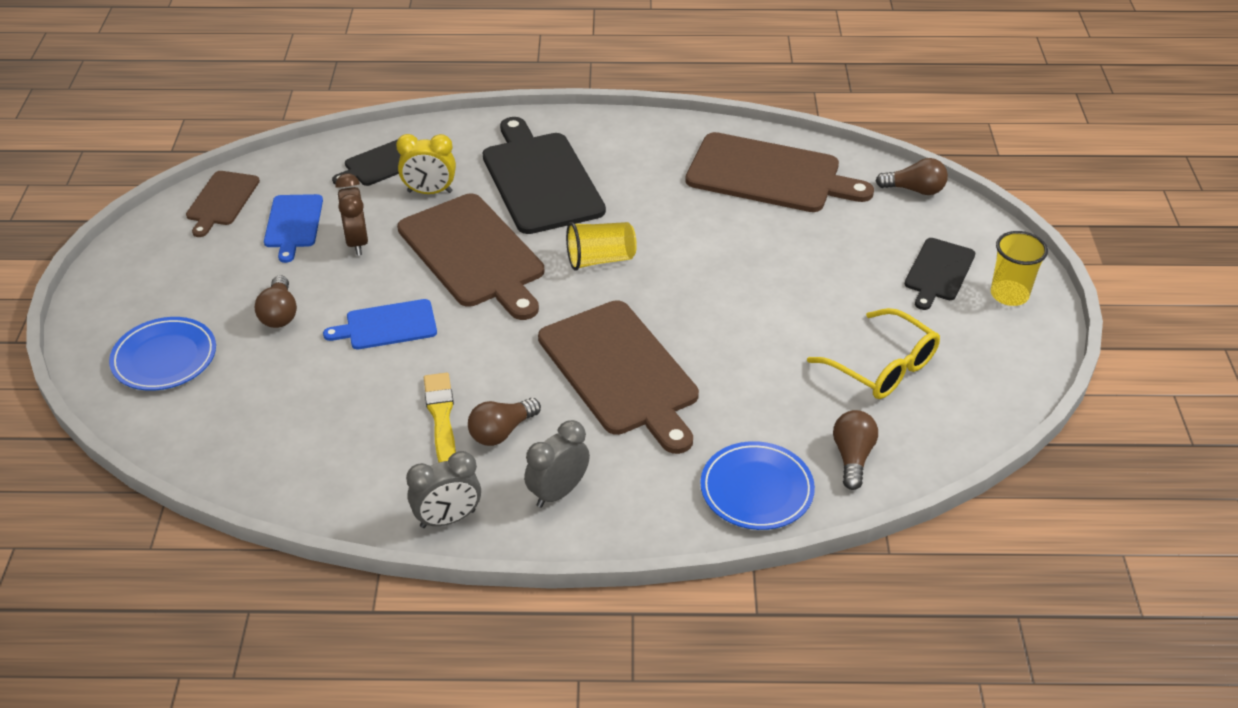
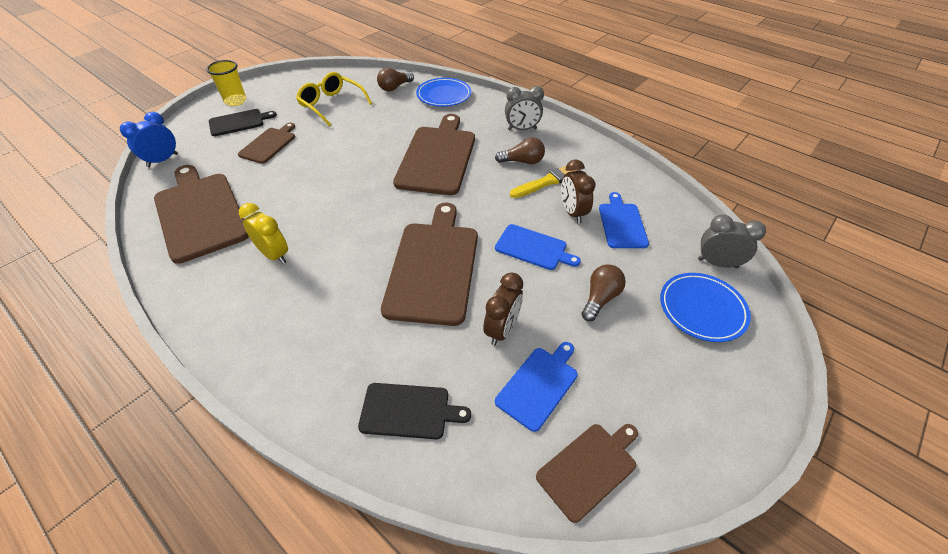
camera: 140 degrees left, 5 degrees up
yellow clock [396,134,456,194] -> yellow clock moved to [239,203,288,264]
grey clock [406,451,481,528] -> grey clock moved to [698,214,766,268]
yellow brush [424,373,456,462] -> yellow brush turned 150 degrees counterclockwise [510,165,578,198]
black cutting board [483,117,606,234] -> none
yellow cup [566,222,637,271] -> none
yellow glasses [807,308,940,399] -> yellow glasses turned 45 degrees counterclockwise [296,72,372,126]
brown light bulb [876,158,948,195] -> blue clock [120,112,178,167]
none -> brown cutting board [238,122,295,164]
none -> brown clock [561,160,596,223]
none -> blue cutting board [599,192,649,248]

